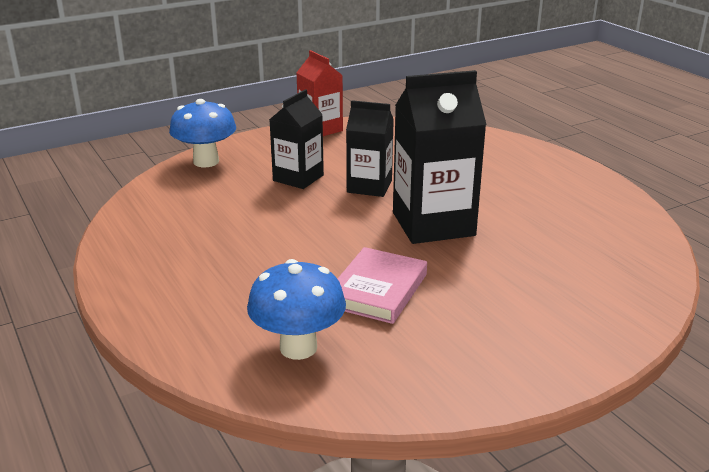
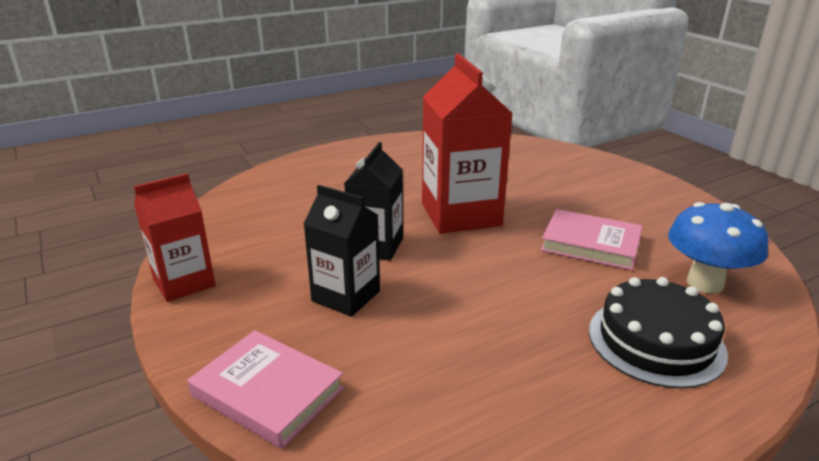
camera: 90 degrees left, 0 degrees up
blue mushroom [169,99,236,167] -> pink book [188,330,344,449]
black carton [393,70,487,244] -> red carton [422,54,513,234]
none -> black cake [589,277,728,388]

